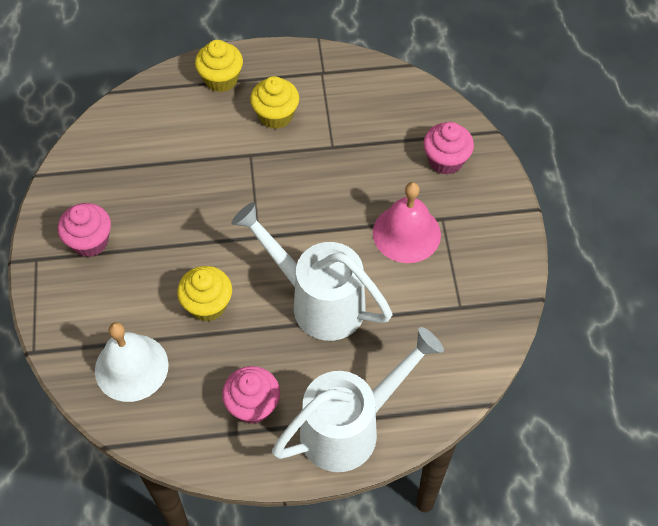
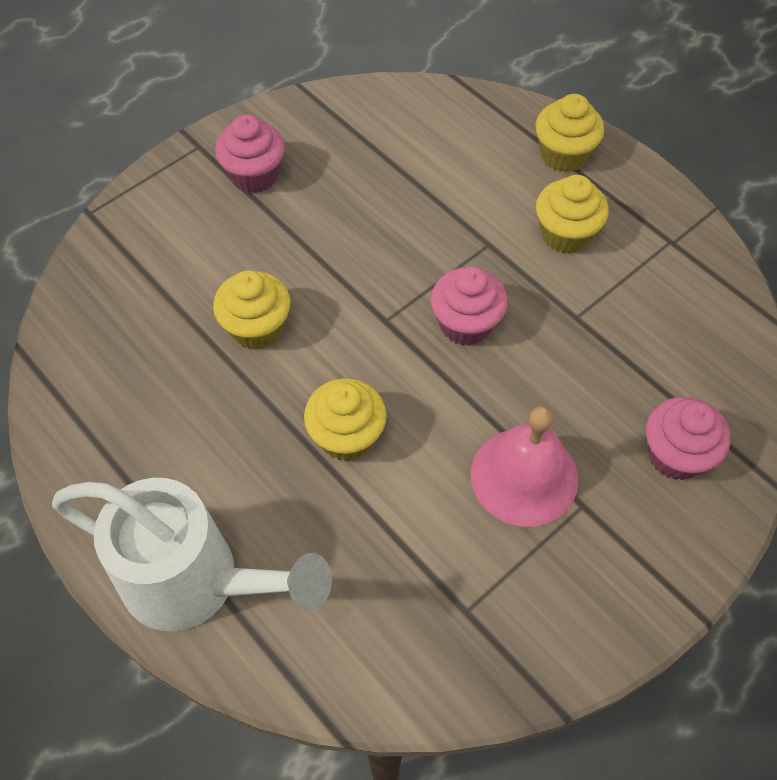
camera: 55 degrees right, 0 degrees up
white bell [95,322,169,402] -> none
pink cupcake [222,366,280,424] -> pink cupcake moved to [431,266,508,346]
white watering can [231,202,392,341] -> yellow cupcake [304,378,387,461]

